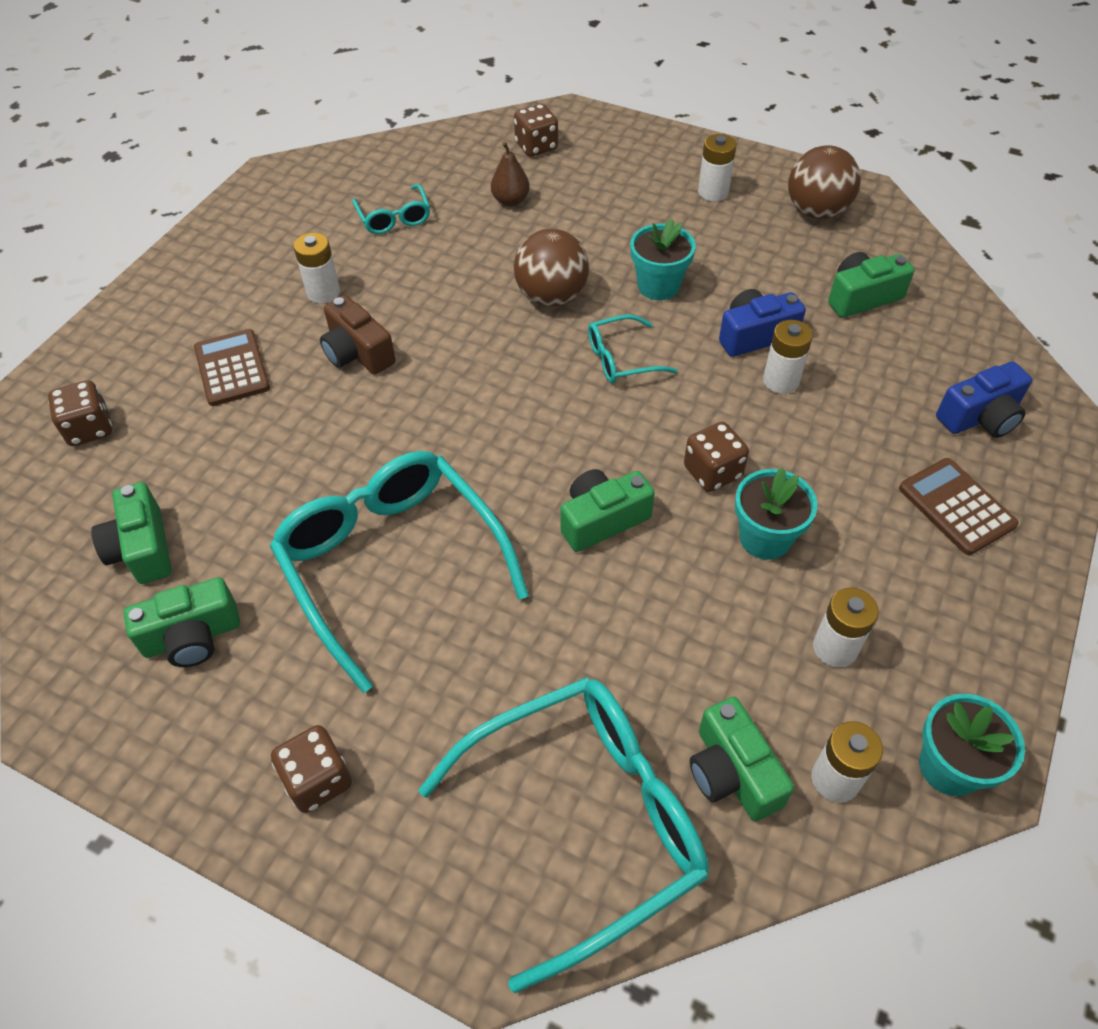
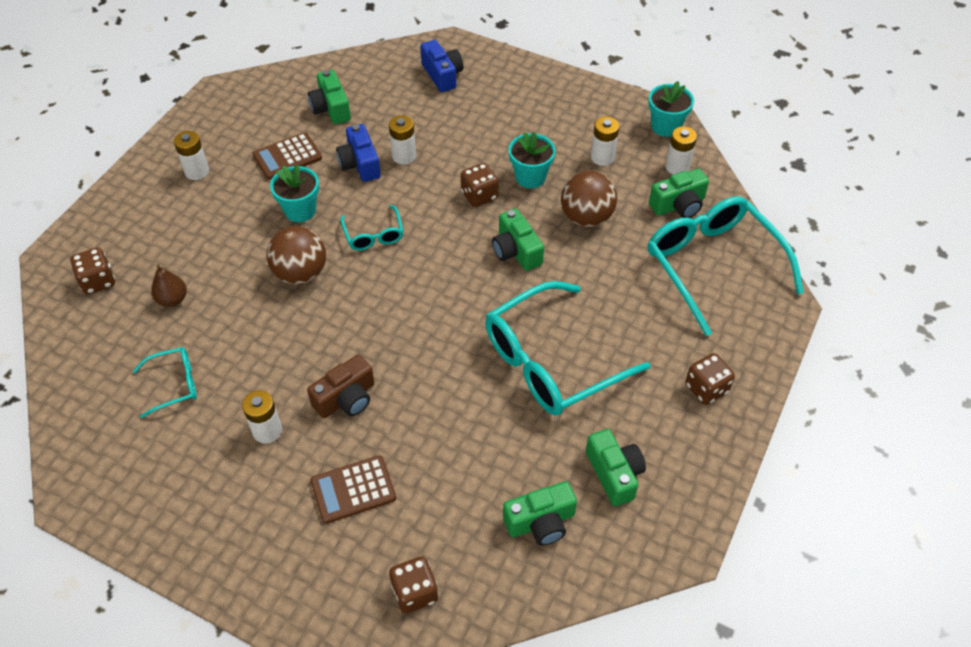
camera: 90 degrees left, 0 degrees up
brown ball [788,145,861,219] -> brown ball moved to [561,171,617,227]
brown calculator [899,458,1019,555] -> brown calculator moved to [253,132,322,180]

